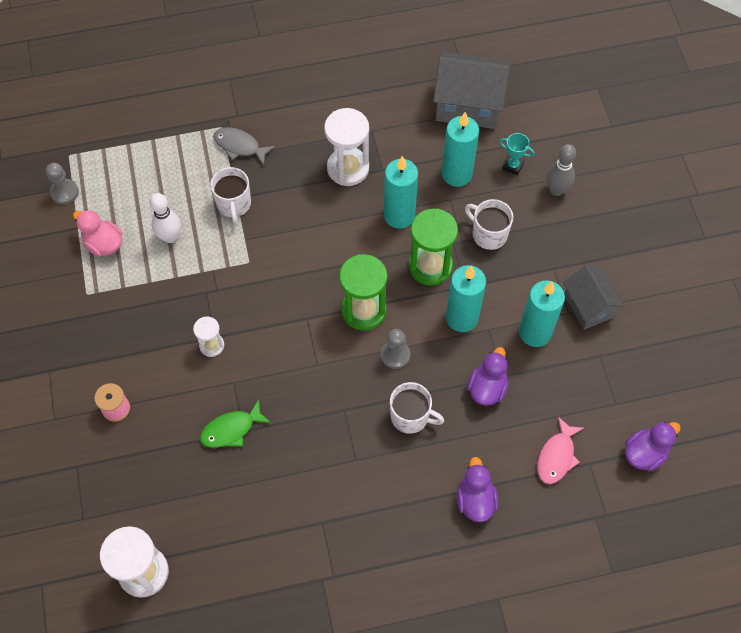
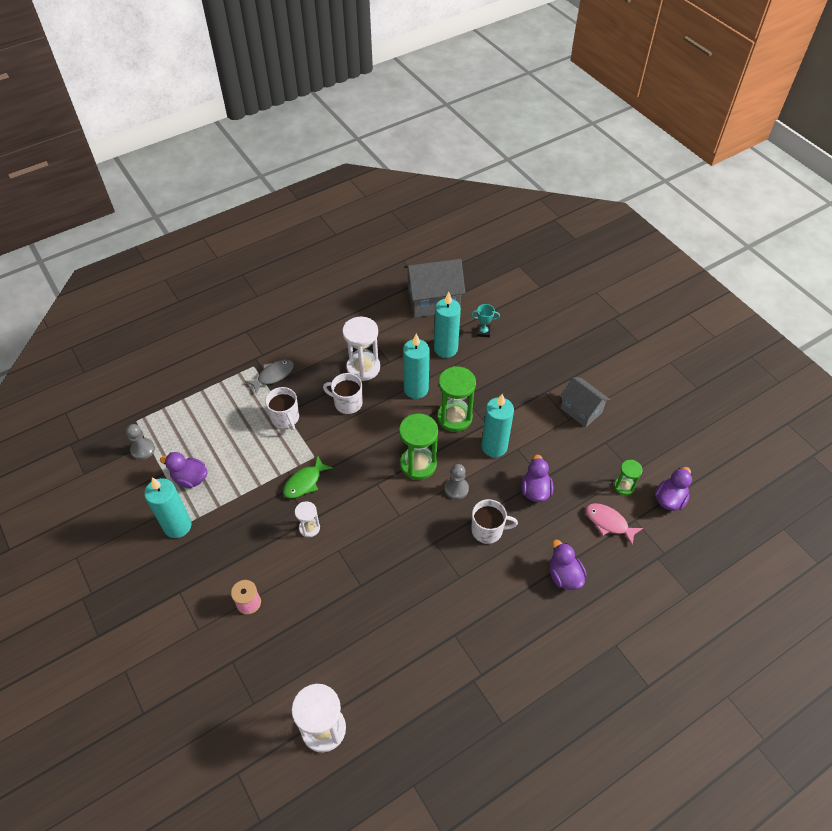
camera: 20 degrees left, 10 degrees down
pink duck [73,209,123,257] -> purple duck [160,452,207,488]
white bowling pin [150,193,181,243] -> none
green fish [200,399,271,448] -> green fish moved to [283,456,333,498]
grey fish [213,127,275,166] -> grey fish turned 135 degrees clockwise [245,360,294,394]
white mug [465,199,513,250] -> white mug moved to [323,373,363,414]
turquoise candle [519,280,565,347] -> turquoise candle moved to [144,477,192,538]
pink fish [537,417,584,484] -> pink fish turned 120 degrees clockwise [586,503,643,546]
grey bowling pin [546,144,576,196] -> none
none -> green hourglass [614,460,643,495]

